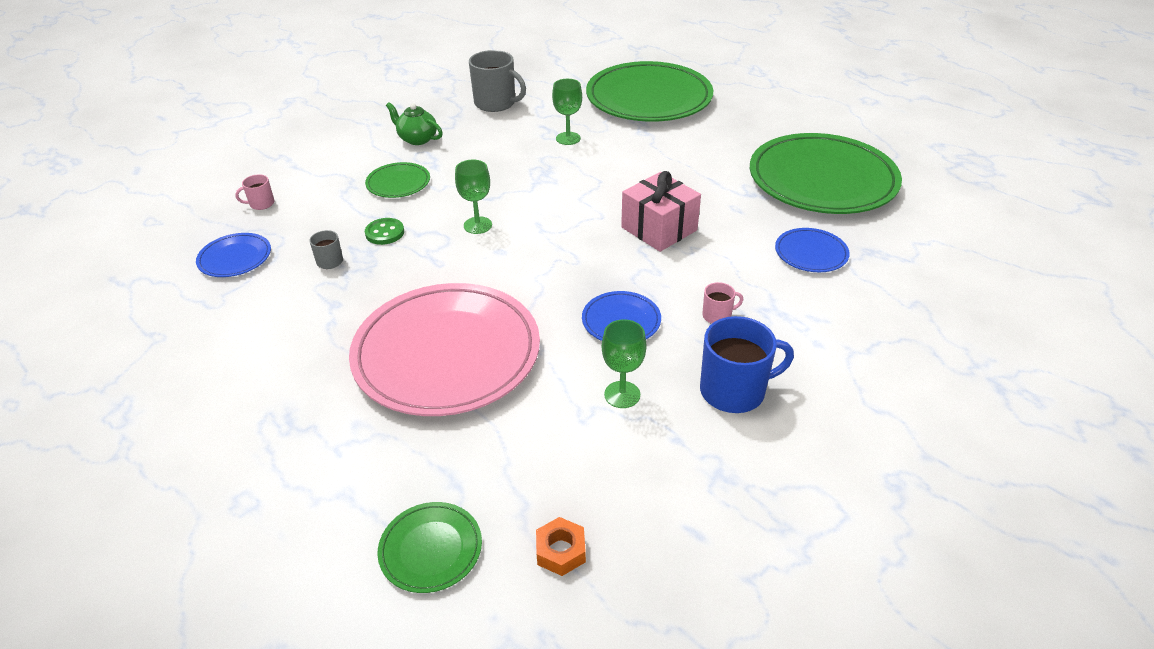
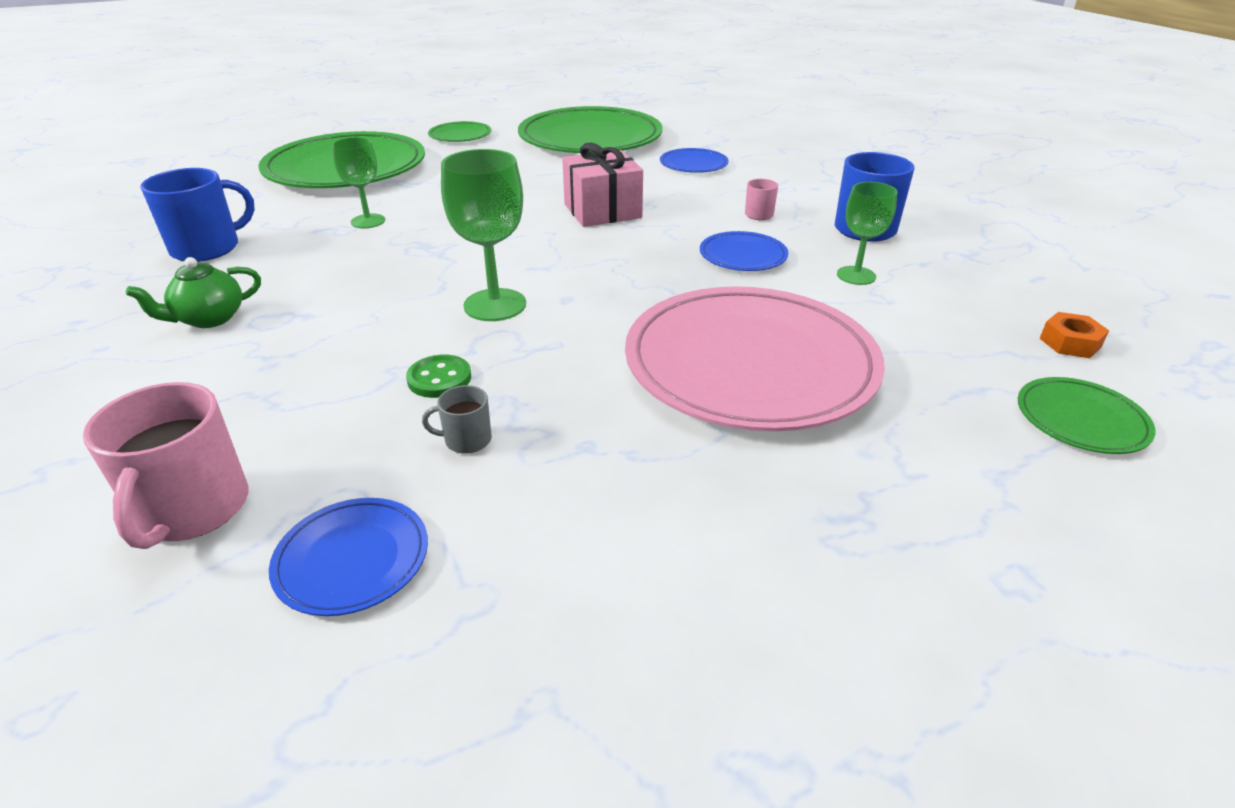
camera: 70 degrees left, 5 degrees down
pink mug [235,174,274,210] -> pink mug [83,382,248,549], size x2.04
green plate [365,162,430,198] -> green plate moved to [428,121,492,142]
green goblet [455,160,492,234] -> green goblet [441,149,526,321], size x1.53
grey mug [469,50,526,112] -> blue mug [140,168,255,262]

